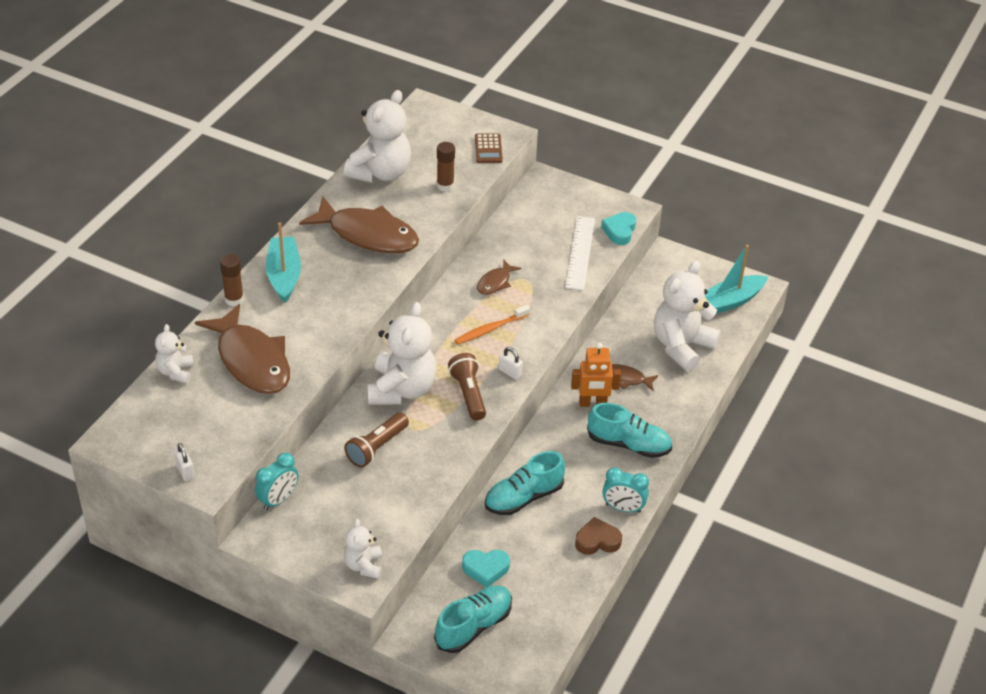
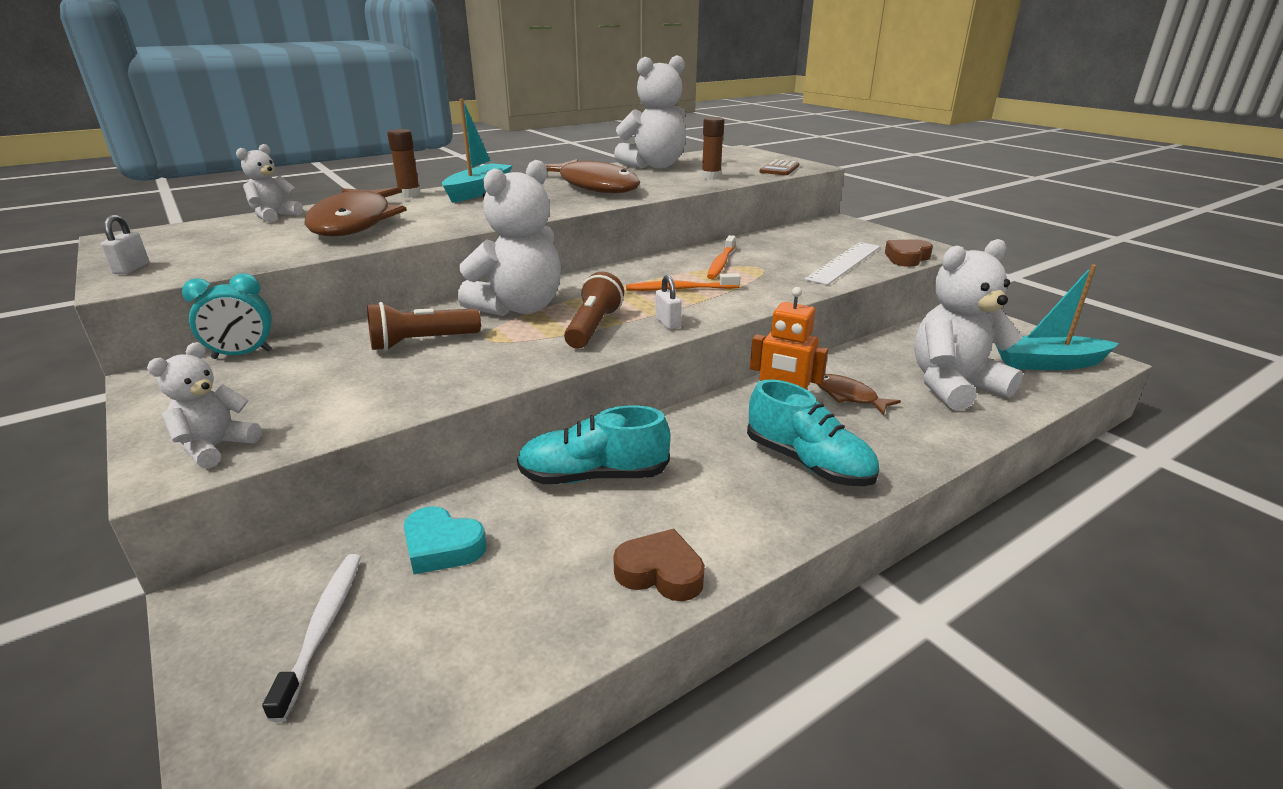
camera: 30 degrees right, 15 degrees down
turquoise shoe [434,586,512,653] -> white toothbrush [262,554,361,722]
brown fish [477,260,521,295] -> orange toothbrush [707,235,736,279]
turquoise heart [601,212,636,245] -> brown heart [885,239,933,267]
turquoise clock [602,467,649,513] -> none

